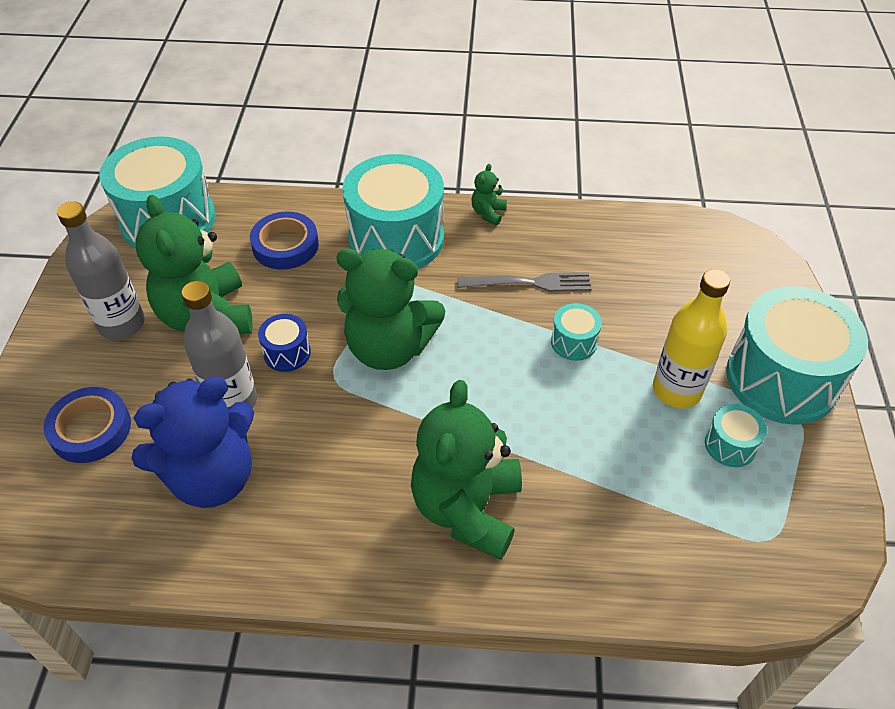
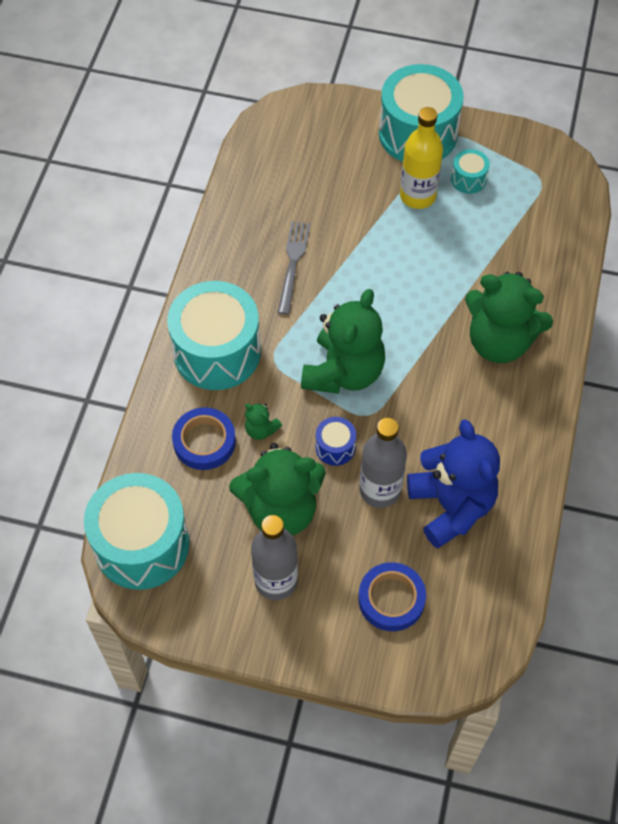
camera: 80 degrees left, 10 degrees up
green teddy bear [471,164,507,225] -> green teddy bear moved to [245,403,282,440]
turquoise drum [551,303,602,361] -> none

